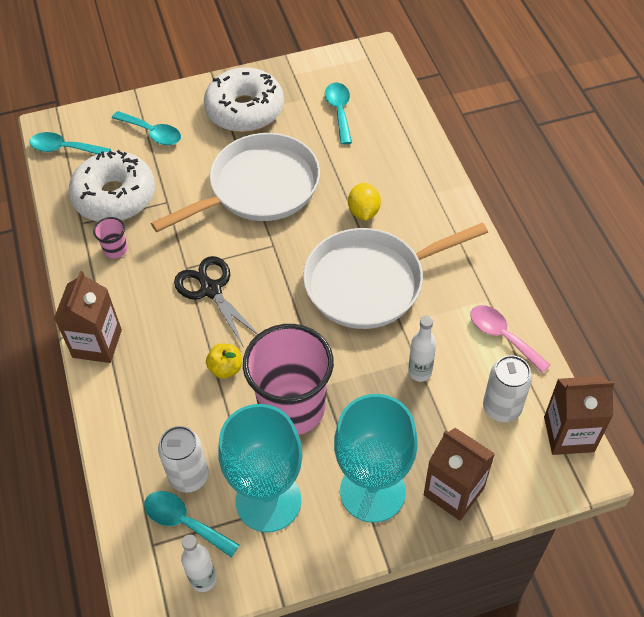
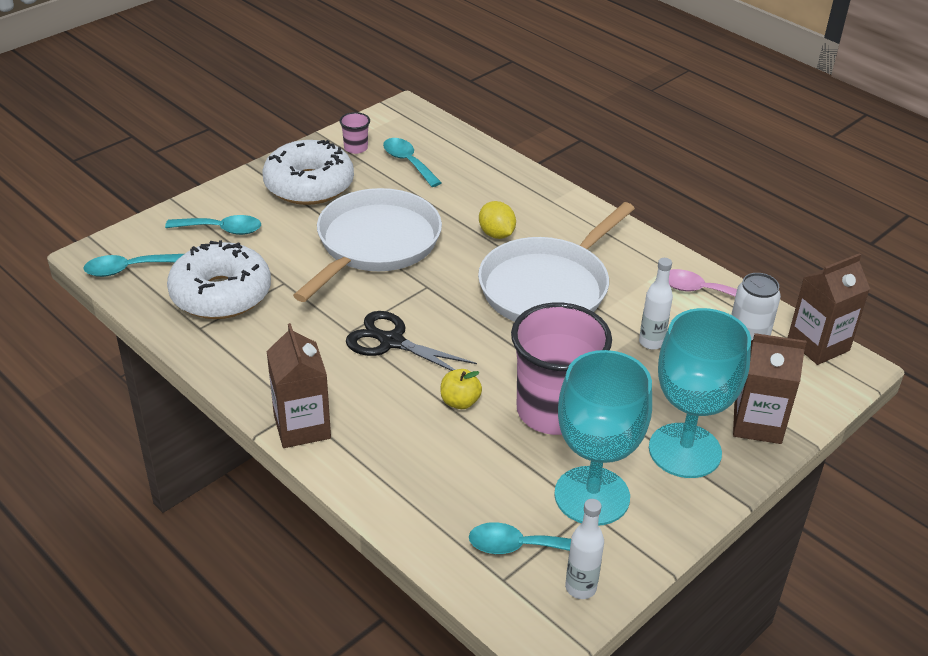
camera: 30 degrees left, 15 degrees down
pink cup [93,217,127,259] -> pink cup moved to [339,112,370,154]
white can [158,426,209,493] -> none

